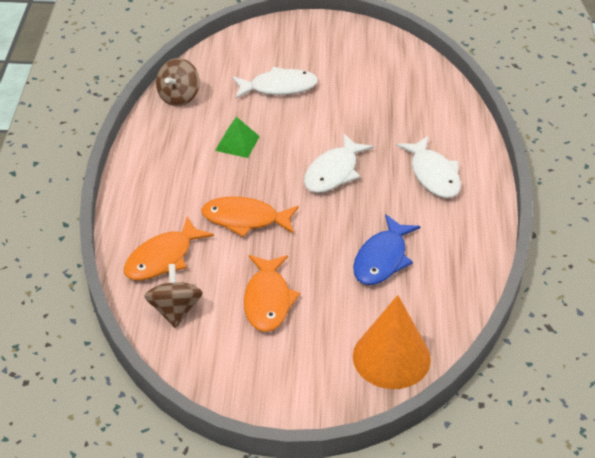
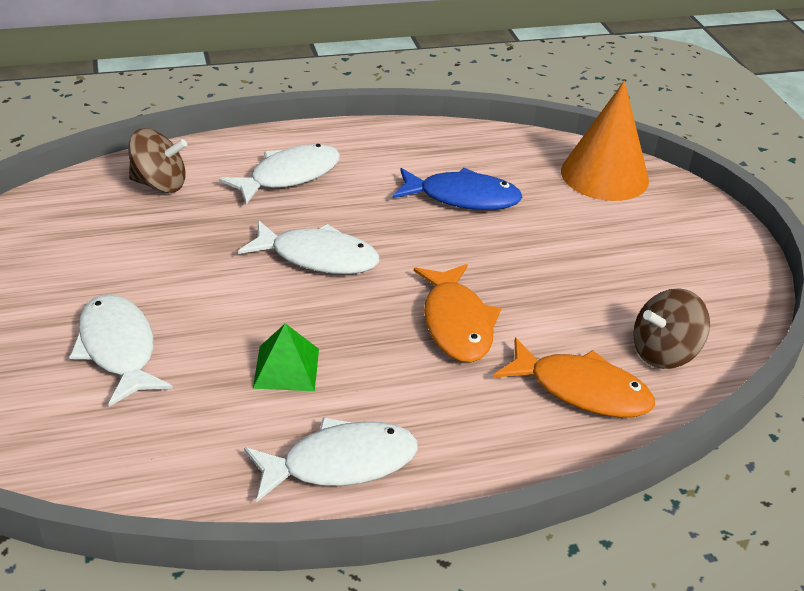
camera: 110 degrees left, 5 degrees down
brown spinning top [156,58,200,106] -> brown spinning top moved to [128,128,187,193]
orange fish [244,255,300,332] -> none
none -> white fish [244,417,418,502]

